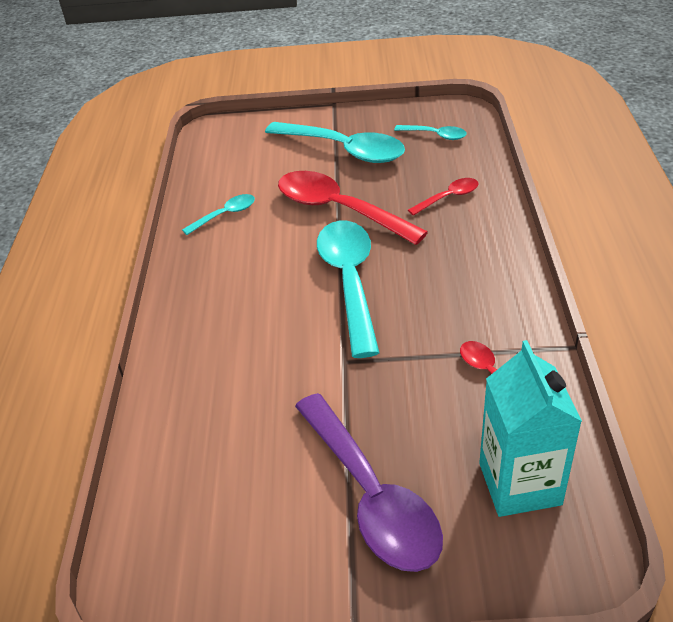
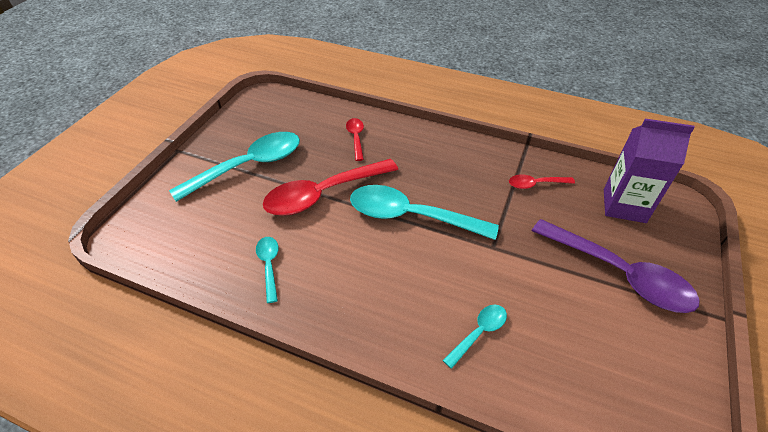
camera: 70 degrees left, 5 degrees up
purple spoon [295,393,443,572] -> purple spoon turned 45 degrees clockwise [532,219,700,313]
turquoise spoon [394,125,467,140] -> turquoise spoon moved to [443,305,507,369]
turquoise carton [479,340,582,517] -> purple carton [604,119,695,223]

